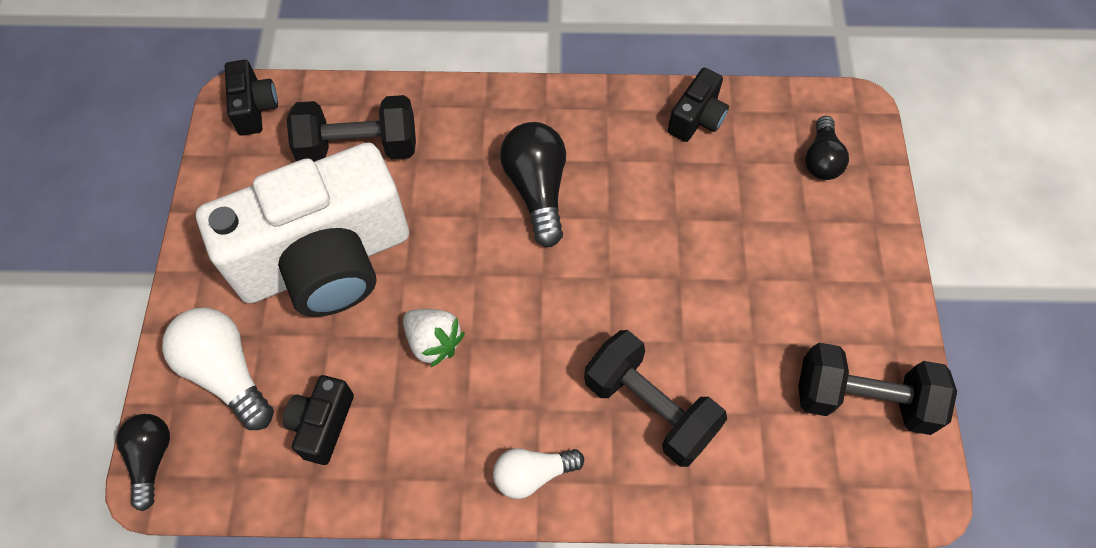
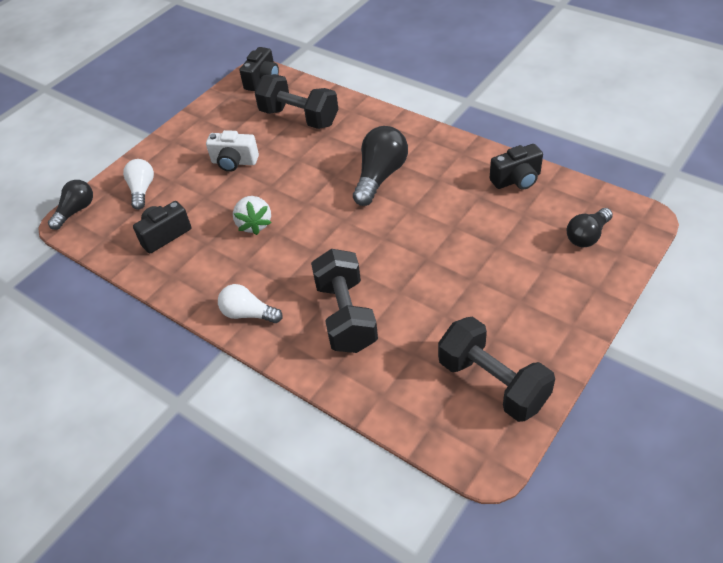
camera: 40 degrees right, 15 degrees down
white light bulb [162,308,274,430] -> white light bulb [123,159,154,210], size x0.64
white camera [196,142,409,317] -> white camera [206,130,259,172], size x0.40

